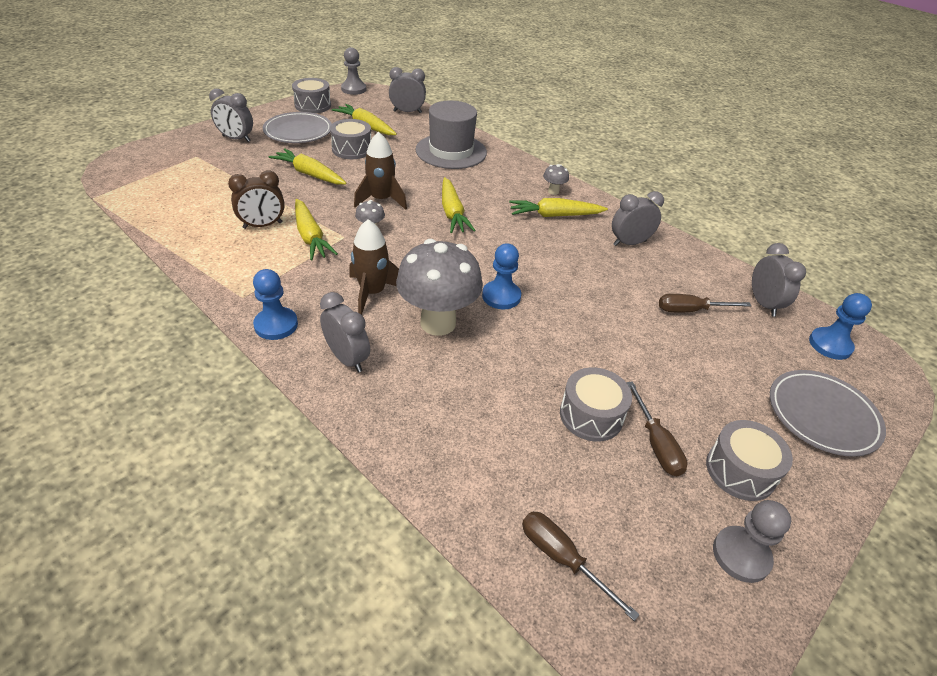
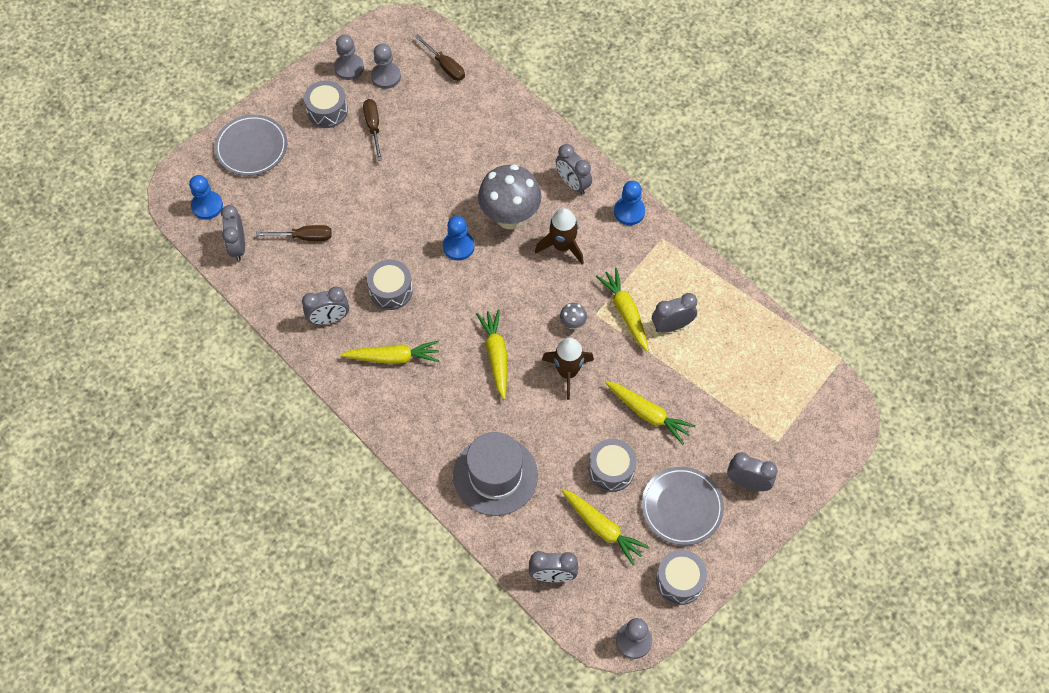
camera: 175 degrees left, 20 degrees up
brown clock [228,170,285,229] -> grey clock [652,293,697,333]
grey mushroom [543,164,569,195] -> none
grey drum [560,367,632,441] -> grey drum moved to [367,260,413,310]
none -> grey pawn [371,44,401,89]

